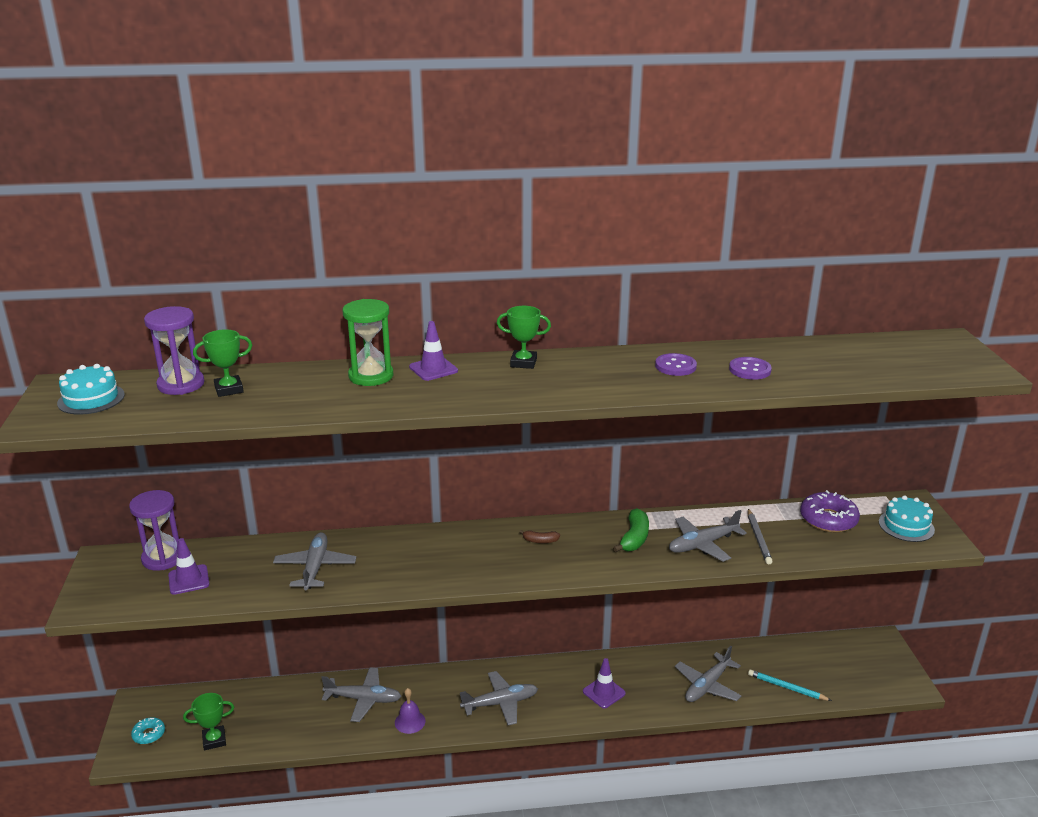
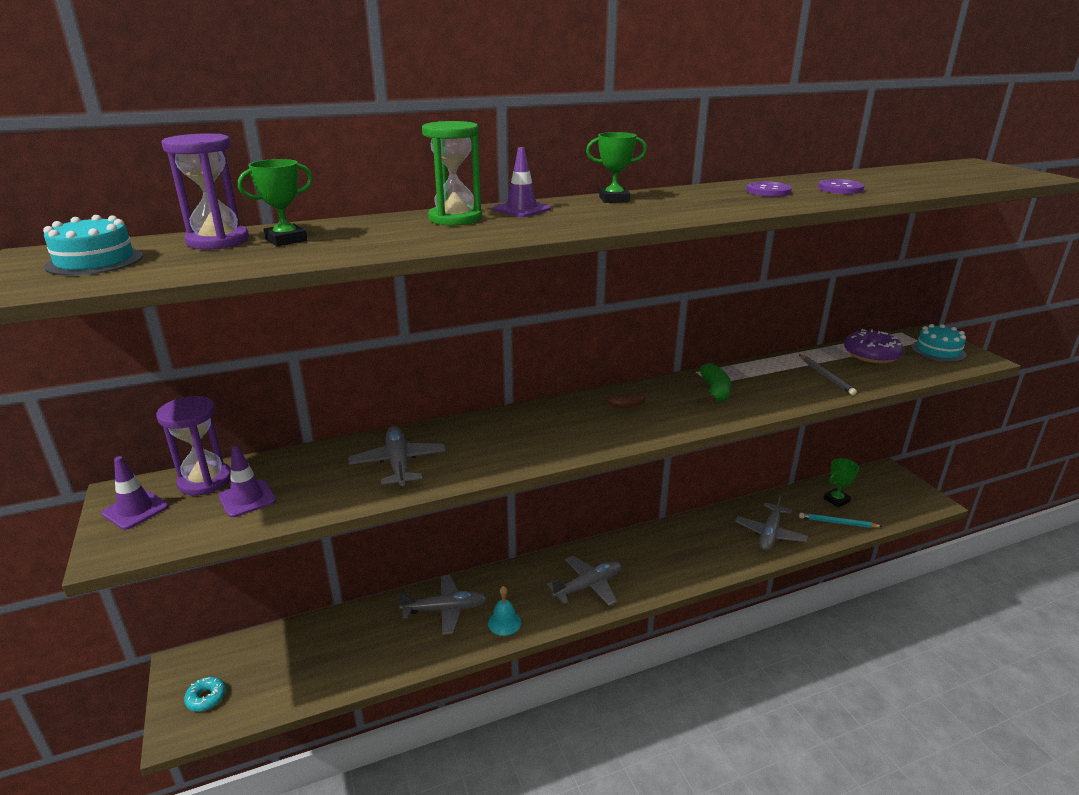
camera: 15 degrees left, 0 degrees up
green trophy [183,693,234,750] -> green trophy moved to [824,458,859,508]
purple bell [395,688,426,734] -> turquoise bell [488,586,521,636]
purple traffic cone [583,658,626,708] -> purple traffic cone moved to [102,456,169,530]
grey plane [669,510,747,562] -> none

